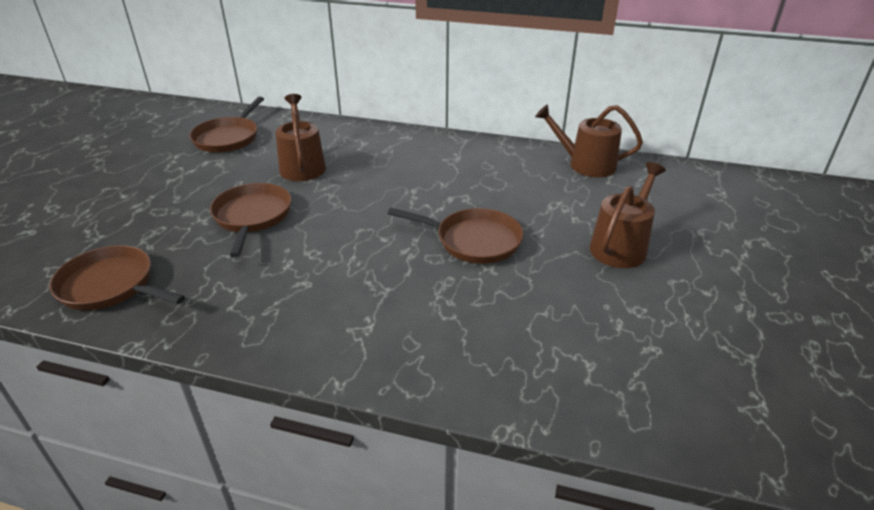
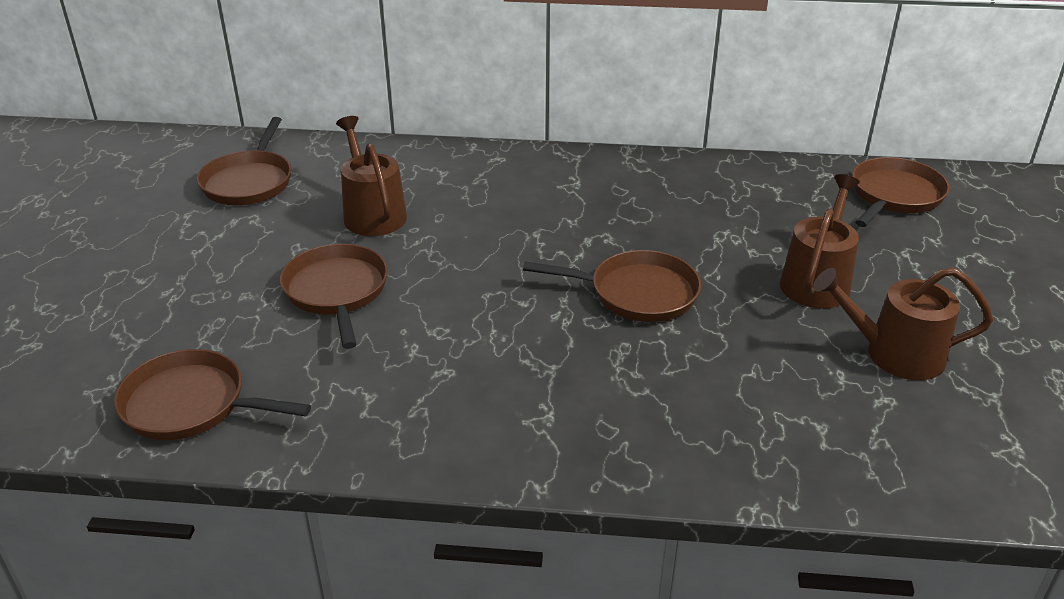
camera: 10 degrees left, 0 degrees up
brown watering can [535,104,643,177] -> brown watering can moved to [813,268,993,380]
none -> brown pan [852,157,950,227]

